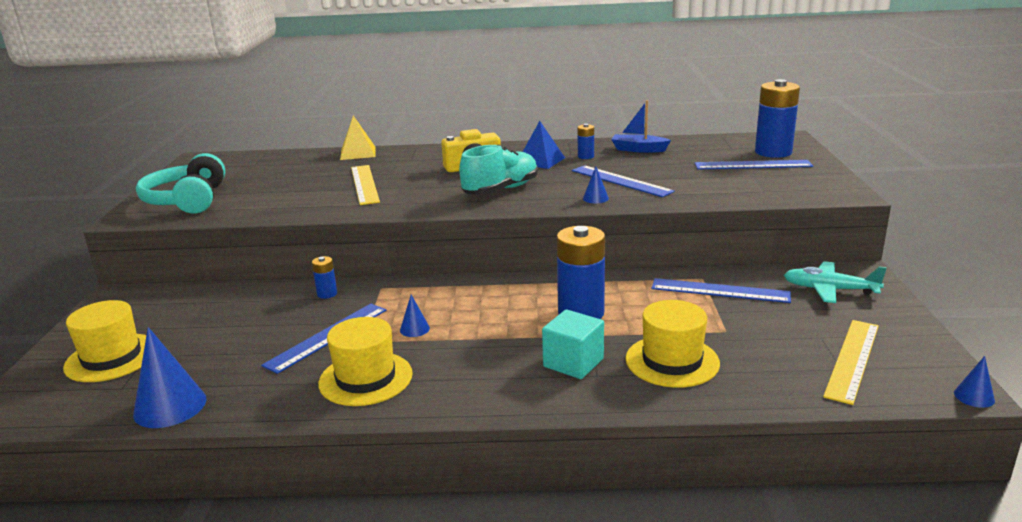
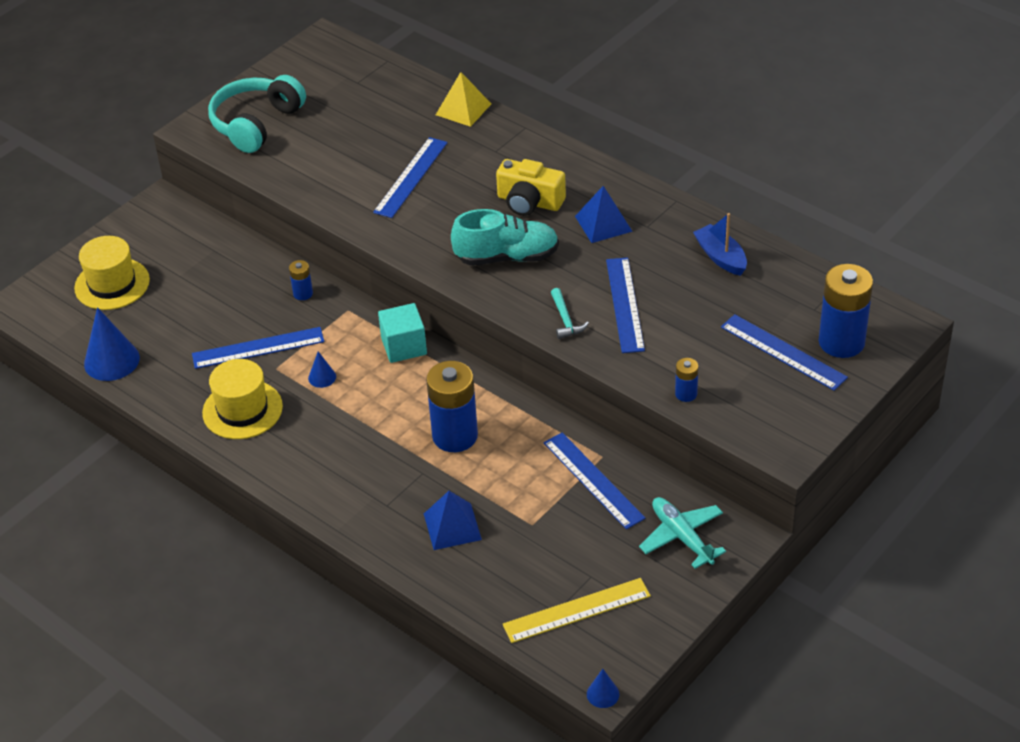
camera: 40 degrees right, 20 degrees up
yellow ruler [351,165,380,205] -> blue ruler [373,137,448,218]
turquoise cube [542,309,604,379] -> turquoise cube moved to [378,303,427,363]
blue battery [578,124,594,159] -> blue battery moved to [675,358,699,402]
blue cone [583,167,609,203] -> turquoise hammer [551,288,589,339]
yellow hat [626,300,720,388] -> blue pyramid [424,491,482,550]

